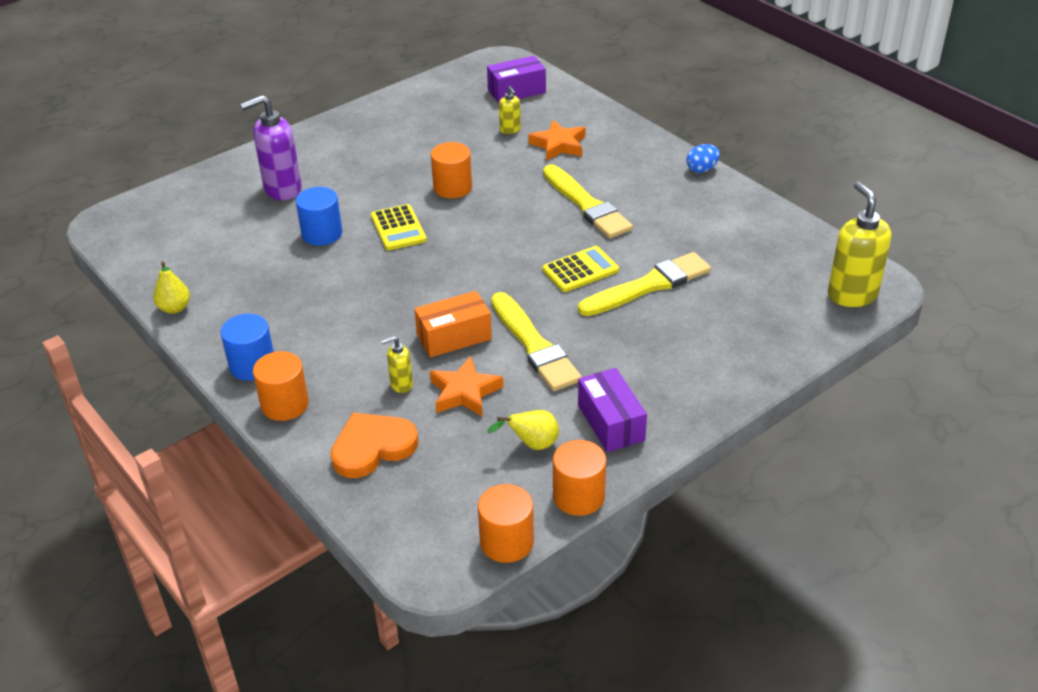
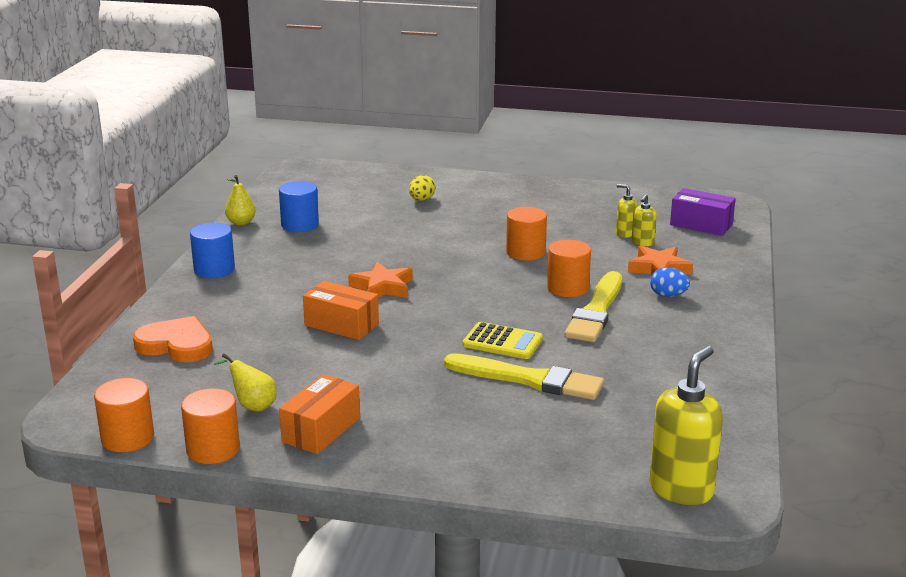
camera: 50 degrees right, 15 degrees down
purple soap dispenser [240,95,302,200] -> yellow egg [409,175,435,201]
orange cylinder [253,351,309,421] -> orange cylinder moved to [547,240,591,297]
blue cylinder [296,187,342,246] -> blue cylinder moved to [279,181,319,232]
yellow calculator [371,204,427,250] -> none
yellow soap dispenser [381,336,413,393] -> yellow soap dispenser moved to [616,184,637,238]
orange star [430,356,503,417] -> orange star moved to [348,262,413,298]
yellow brush [491,292,582,391] -> none
purple box [578,368,647,452] -> orange box [279,374,360,454]
blue egg [686,144,720,173] -> blue egg moved to [650,267,690,297]

